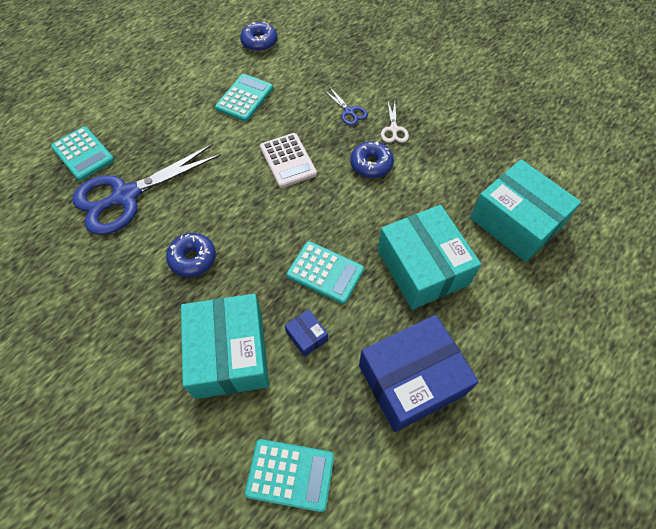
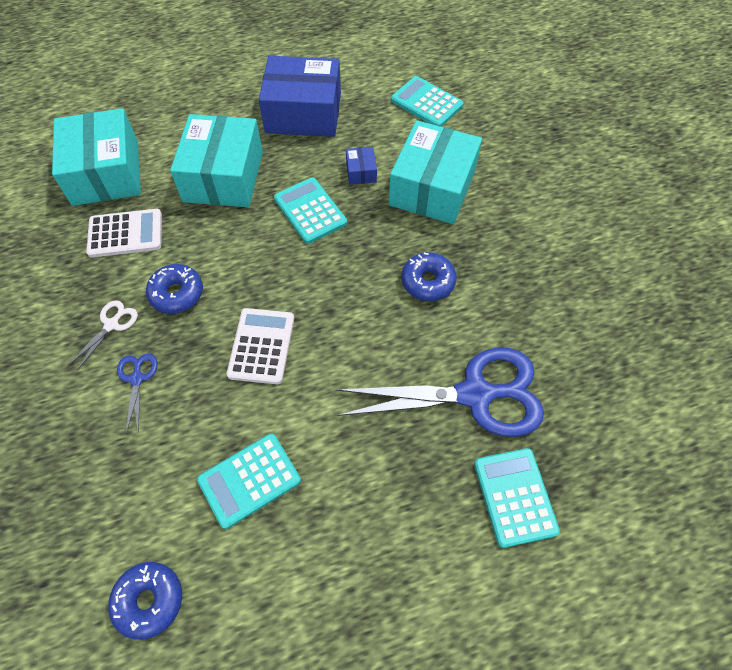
camera: 150 degrees left, 0 degrees up
none -> white calculator [86,209,162,258]

